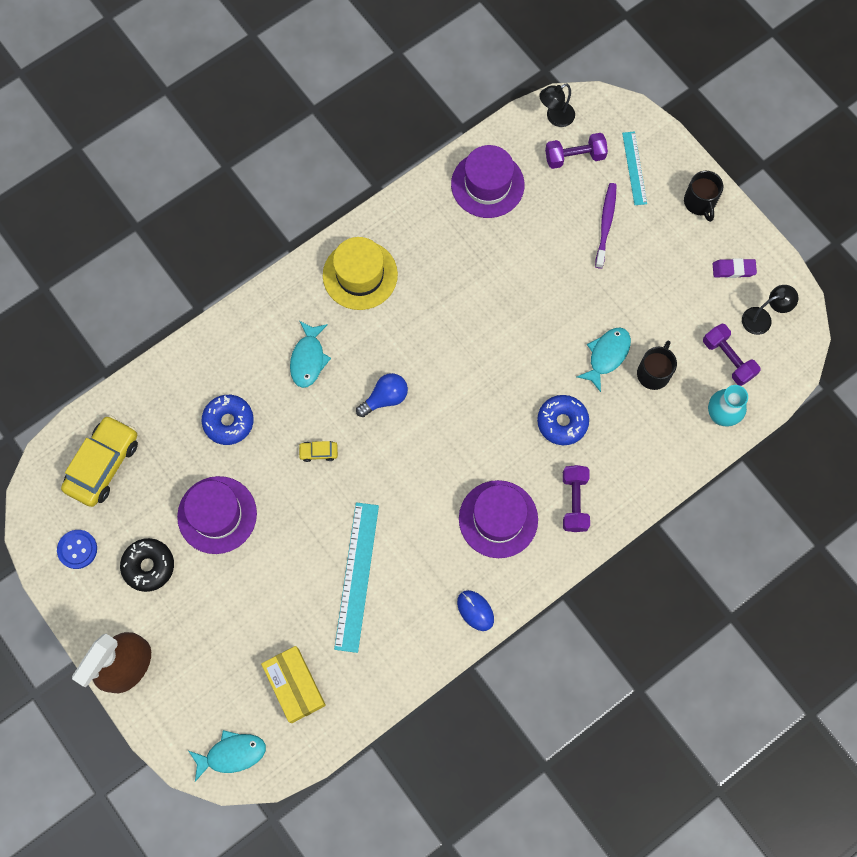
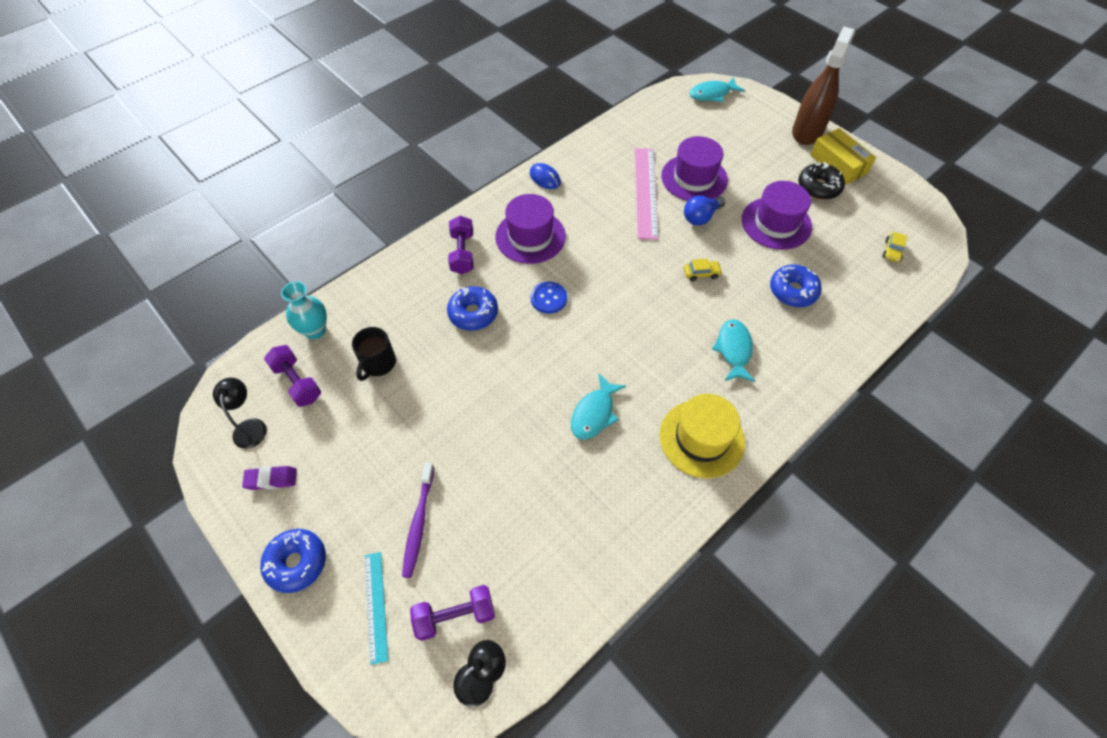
camera: 175 degrees right, 15 degrees down
blue button [57,530,97,569] -> blue button moved to [530,282,567,314]
yellow car [61,415,138,507] -> yellow car [882,232,907,263], size x0.44
yellow box [261,646,326,723] -> yellow box moved to [810,128,876,185]
turquoise ruler [334,502,379,653] -> pink ruler [635,148,659,240]
blue light bulb [356,373,408,417] -> blue light bulb moved to [684,196,725,226]
purple hat [451,145,524,218] -> purple hat moved to [661,136,728,201]
turquoise fish [576,328,631,392] -> turquoise fish moved to [571,374,626,440]
black mug [684,171,723,222] -> blue donut [260,529,326,593]
black lamp [742,285,799,335] -> black lamp turned 105 degrees clockwise [213,378,267,449]

